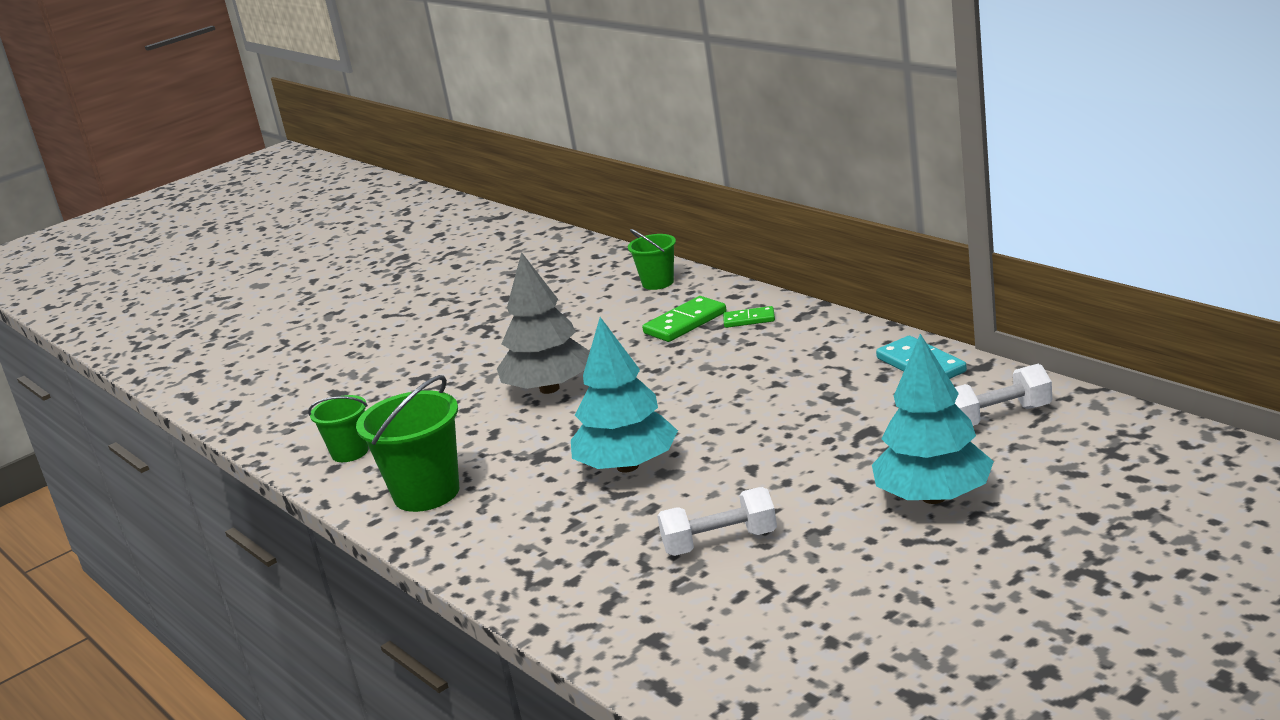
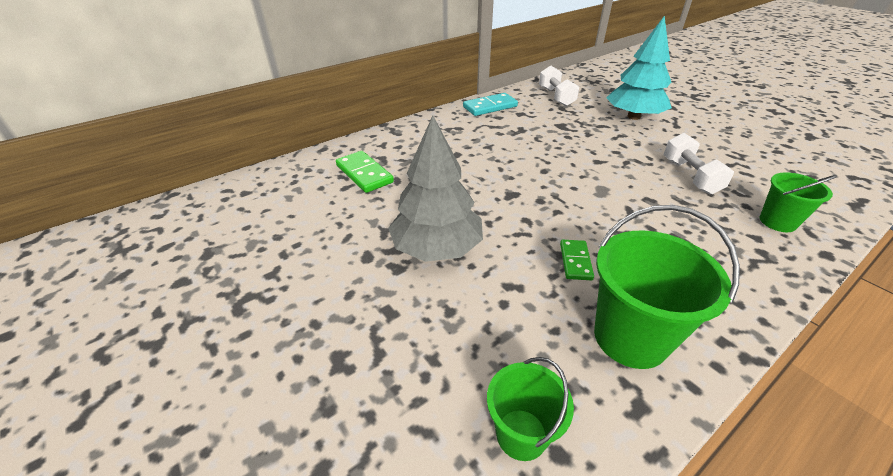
camera: 90 degrees left, 15 degrees up
turquoise tree [571,317,678,473] -> none
green bucket [628,229,676,290] -> green bucket moved to [760,172,837,232]
green domino [723,306,775,328] -> green domino moved to [560,240,594,280]

